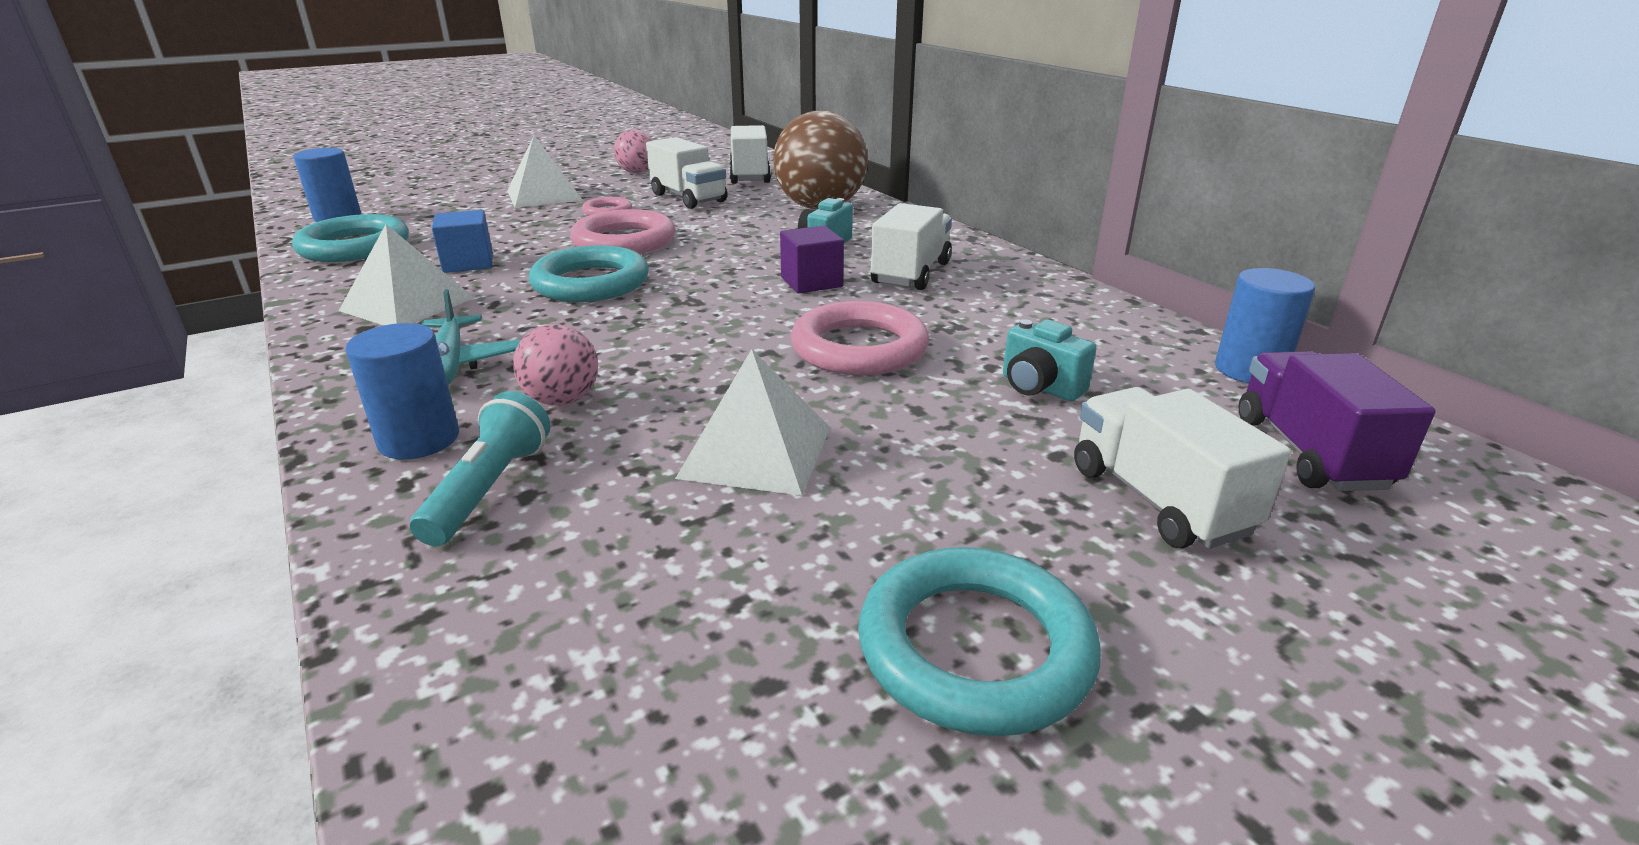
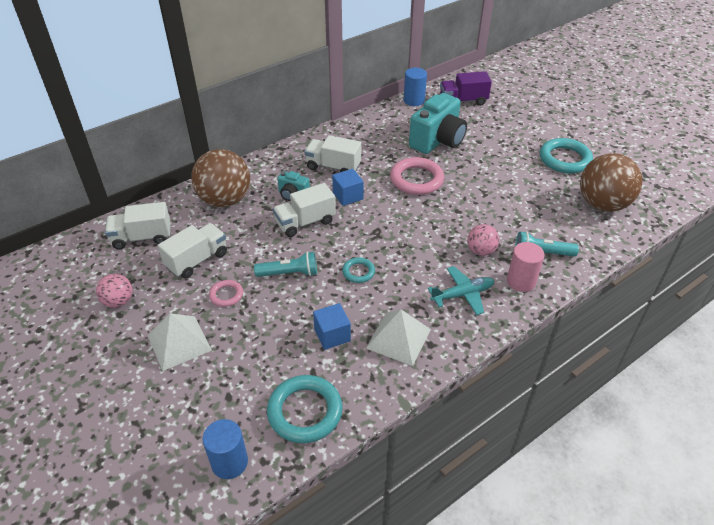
camera: 95 degrees left, 15 degrees up
blue cylinder [345,323,459,460] -> pink cylinder [507,242,544,292]
turquoise ring [529,245,649,302] -> turquoise ring [342,258,375,283], size x0.53
pink ring [570,209,675,254] -> turquoise flashlight [254,251,317,277]
white pyramid [675,349,830,496] -> none
purple cube [780,225,844,293] -> blue cube [332,169,364,206]
turquoise camera [1003,319,1096,401] -> turquoise camera [409,93,467,154], size x2.04
white truck [1074,387,1291,549] -> white truck moved to [273,183,336,237]
none -> brown ball [580,153,643,212]

